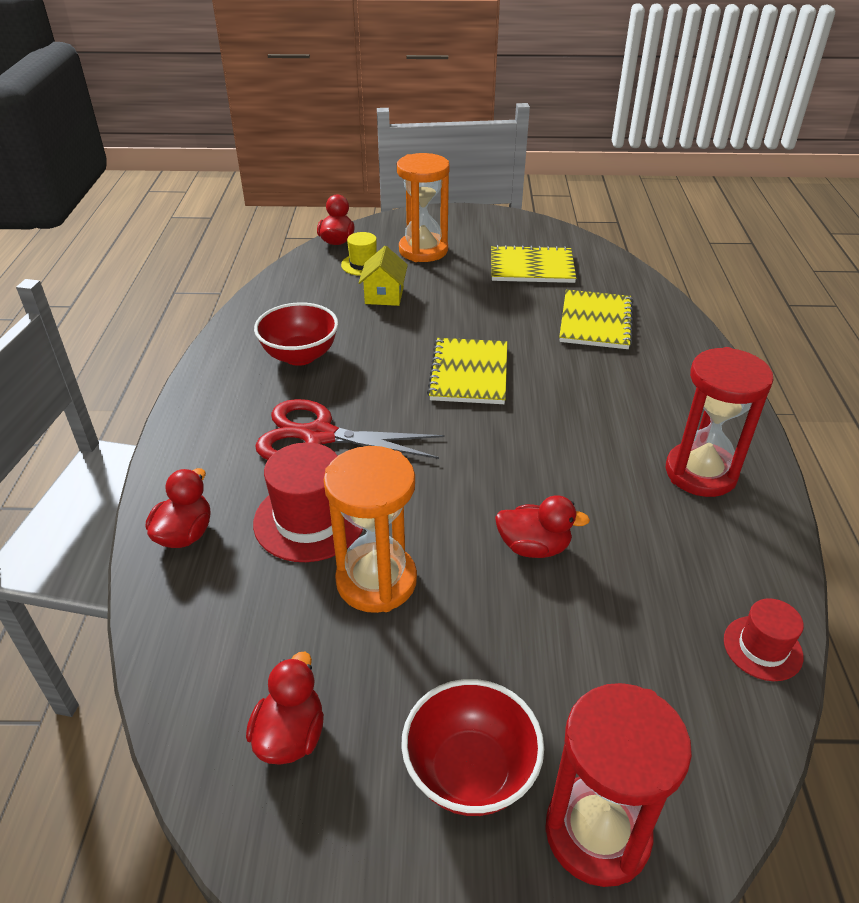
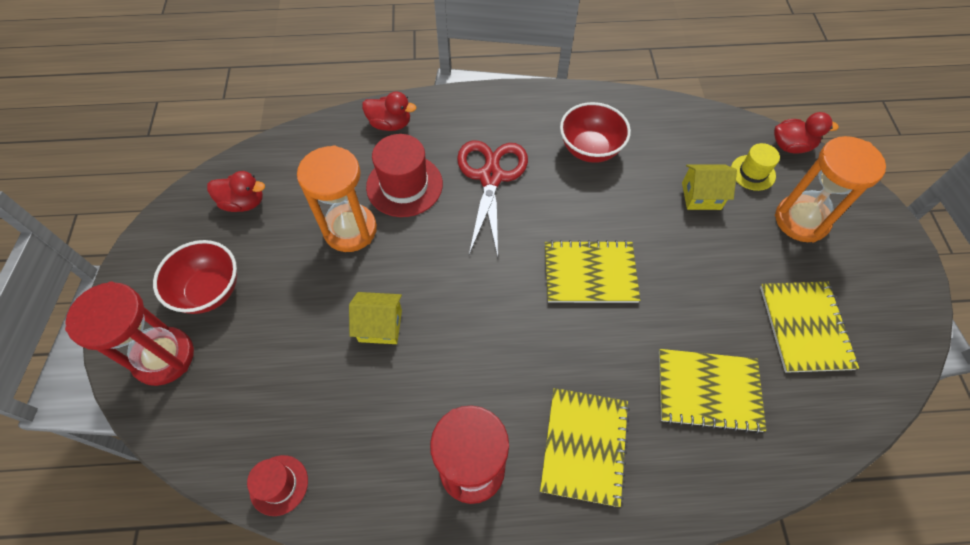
camera: 85 degrees right, 20 degrees up
red duck [495,496,590,558] -> yellow house [349,292,402,344]
none -> yellow notebook [540,388,630,507]

